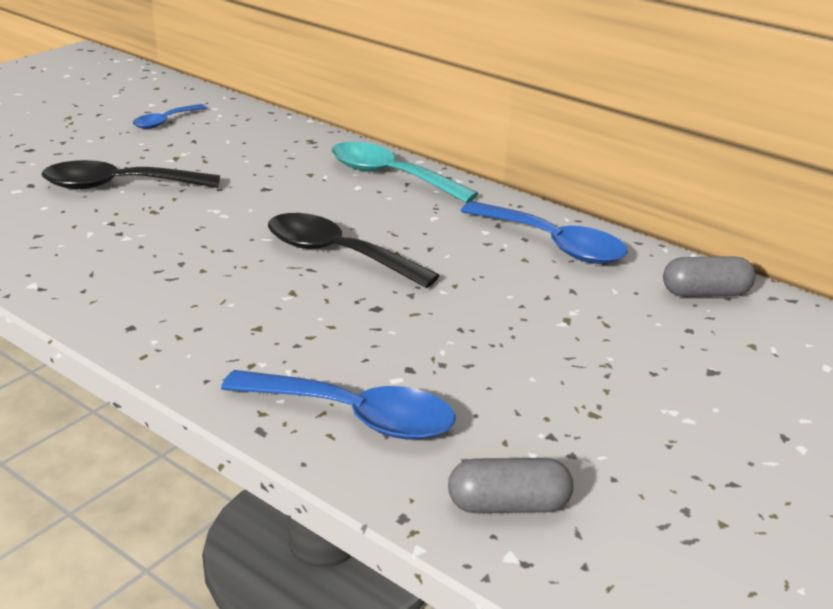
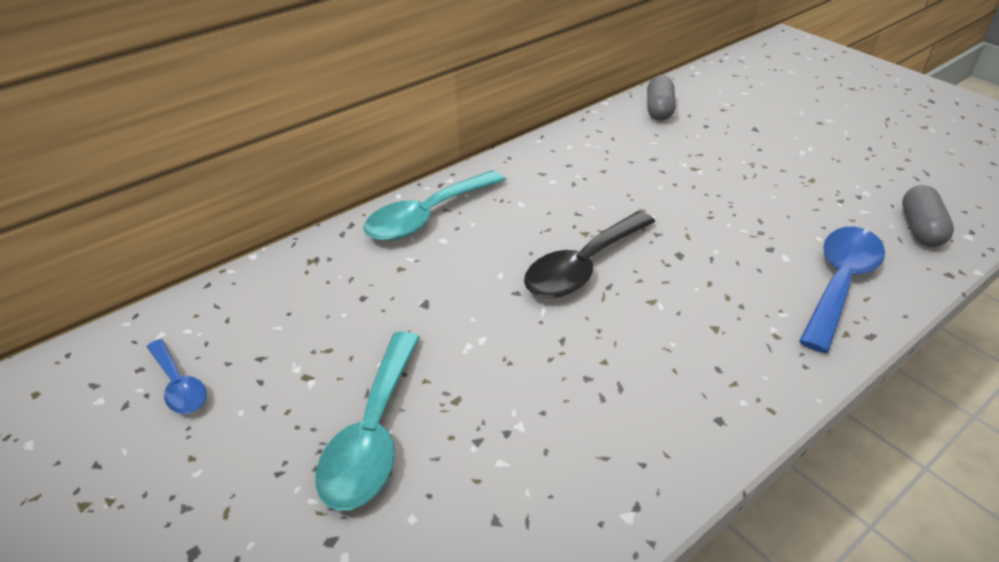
camera: 75 degrees left, 10 degrees up
black spoon [42,160,220,189] -> turquoise spoon [316,332,420,511]
blue spoon [461,201,628,264] -> none

